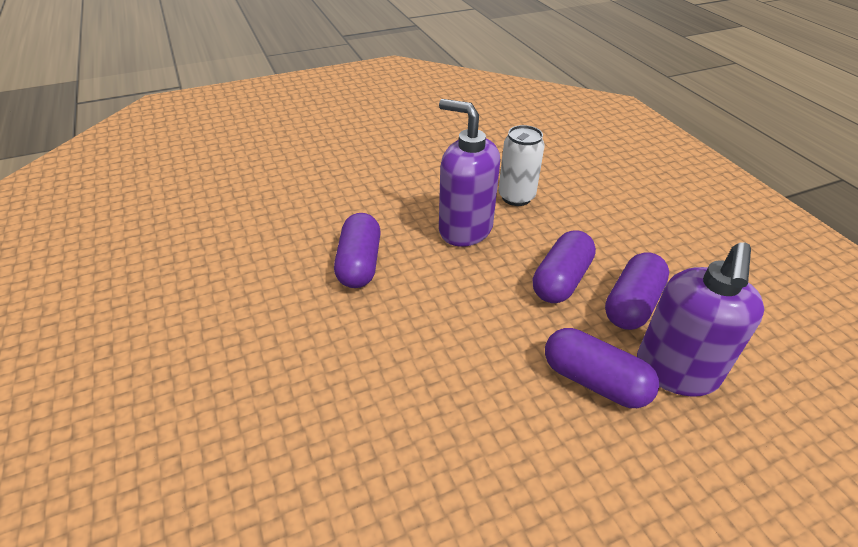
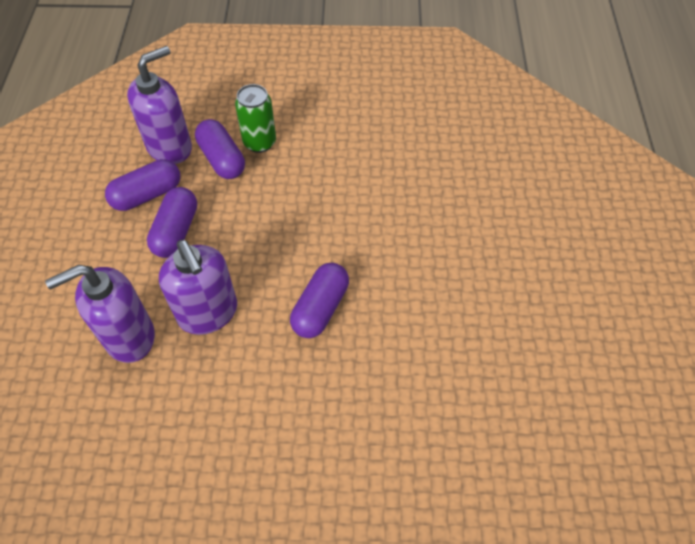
camera: 155 degrees left, 15 degrees up
white can [498,125,544,206] -> purple soap dispenser [45,265,155,363]
purple capsule [533,230,596,303] -> purple capsule turned 45 degrees counterclockwise [147,187,197,258]
none -> green can [235,84,276,153]

